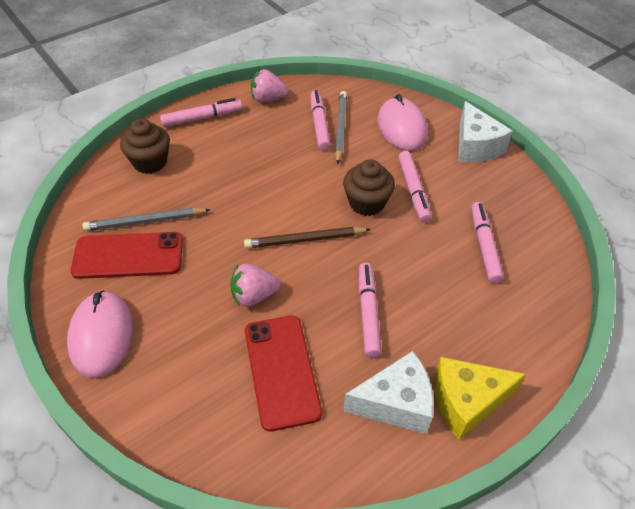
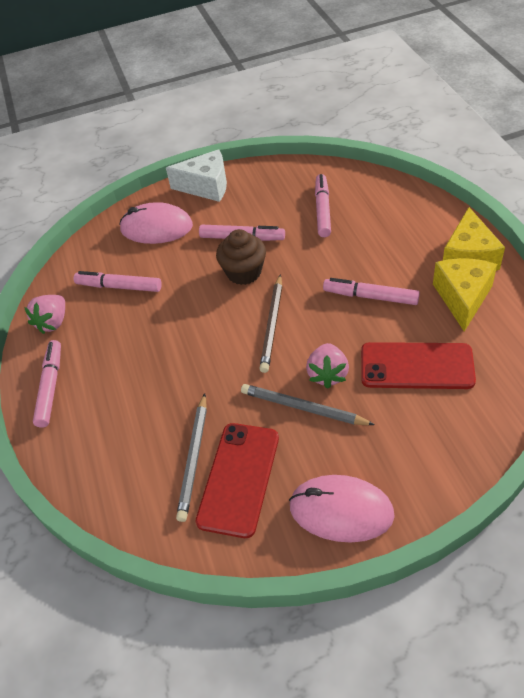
camera: 65 degrees left, 0 degrees up
brown cupcake [120,119,170,174] -> none
grey pencil [335,91,347,164] -> grey pencil moved to [241,384,375,425]
white cheese [343,351,434,434] -> yellow cheese [433,258,497,332]
pink marker [471,202,504,284] -> pink marker turned 75 degrees clockwise [315,174,331,237]

